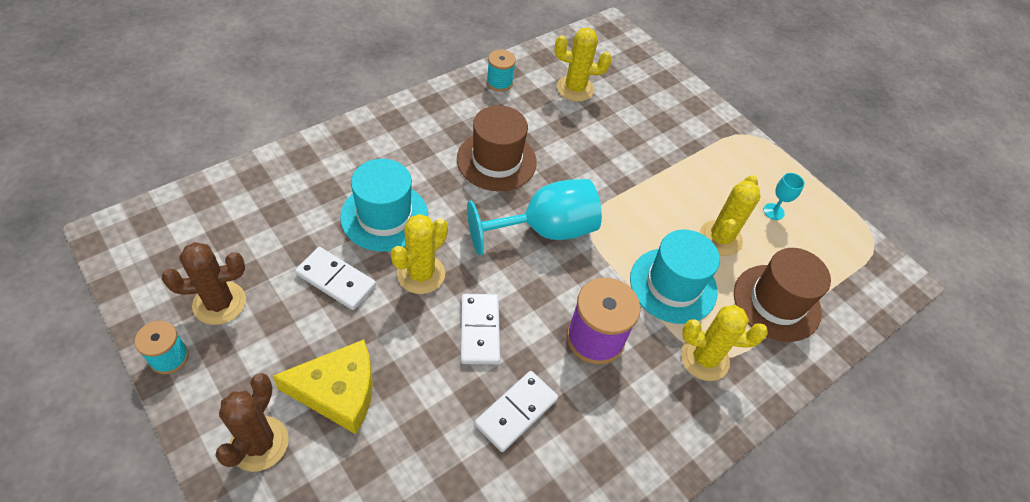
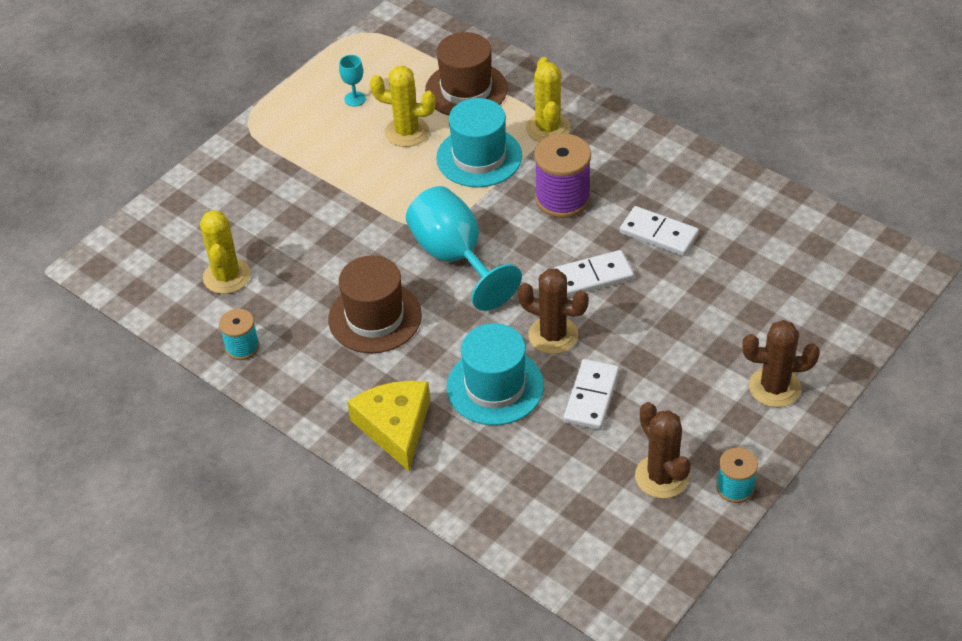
camera: 95 degrees left, 5 degrees down
yellow cheese [273,340,373,434] -> yellow cheese moved to [347,381,430,471]
yellow cactus [391,214,448,294] -> brown cactus [518,269,589,354]

